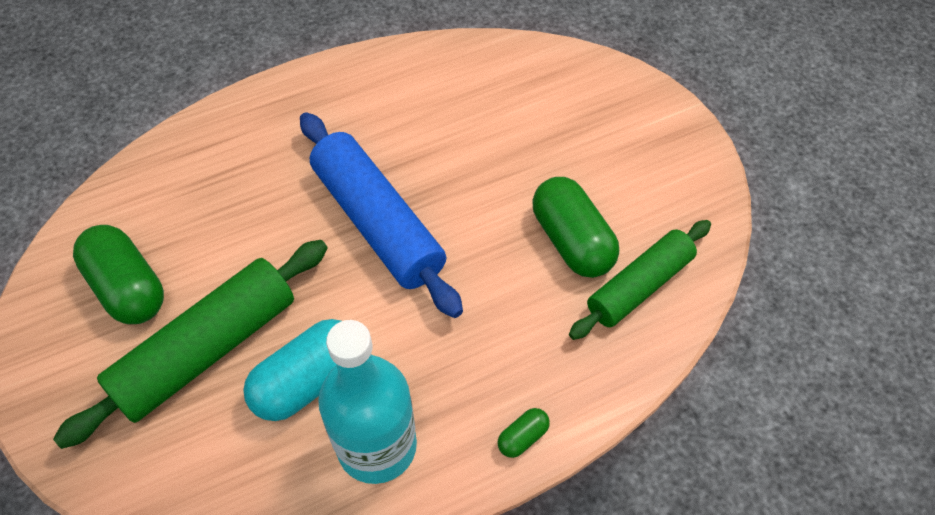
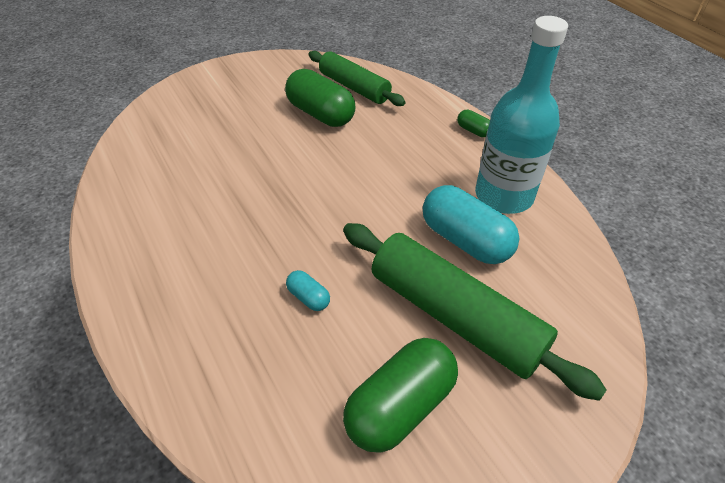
camera: 95 degrees left, 10 degrees down
blue rolling pin [300,112,463,318] -> none
green capsule [532,177,619,278] -> green capsule turned 75 degrees clockwise [285,69,355,127]
none -> turquoise capsule [286,270,330,311]

